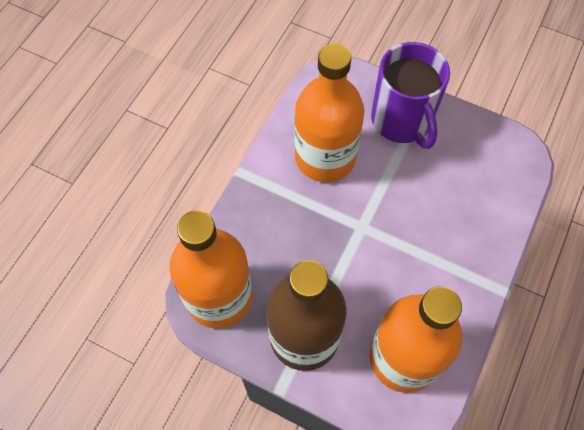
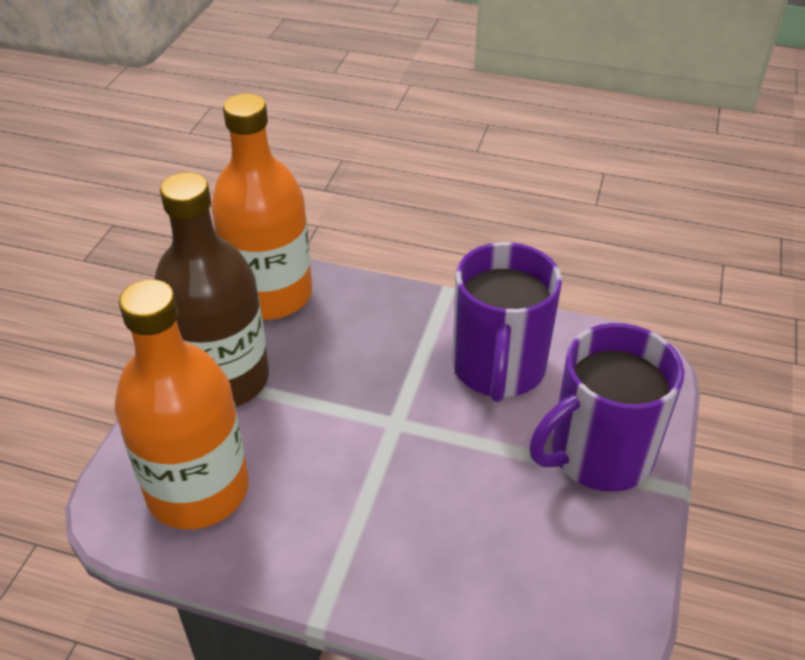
camera: 80 degrees right, 20 degrees down
orange bottle [294,43,365,182] -> purple mug [453,242,562,402]

